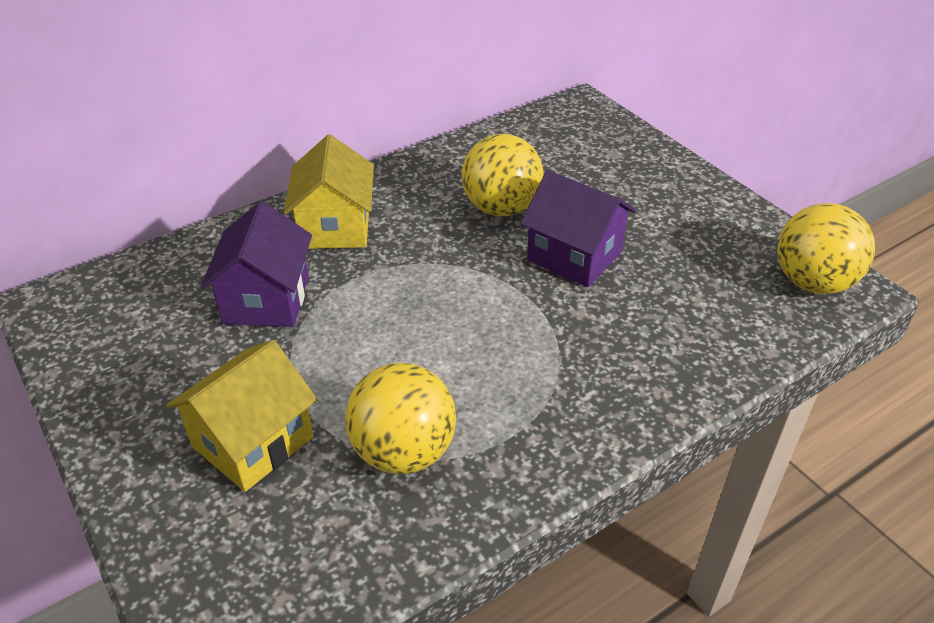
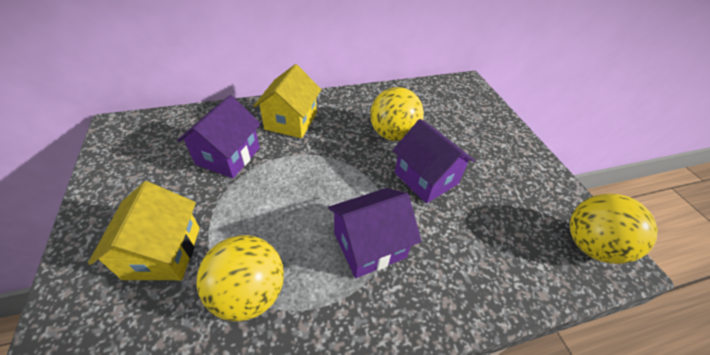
camera: 15 degrees right, 5 degrees up
yellow house [166,340,318,492] -> yellow house turned 60 degrees counterclockwise [88,181,200,280]
none -> purple house [328,188,421,278]

